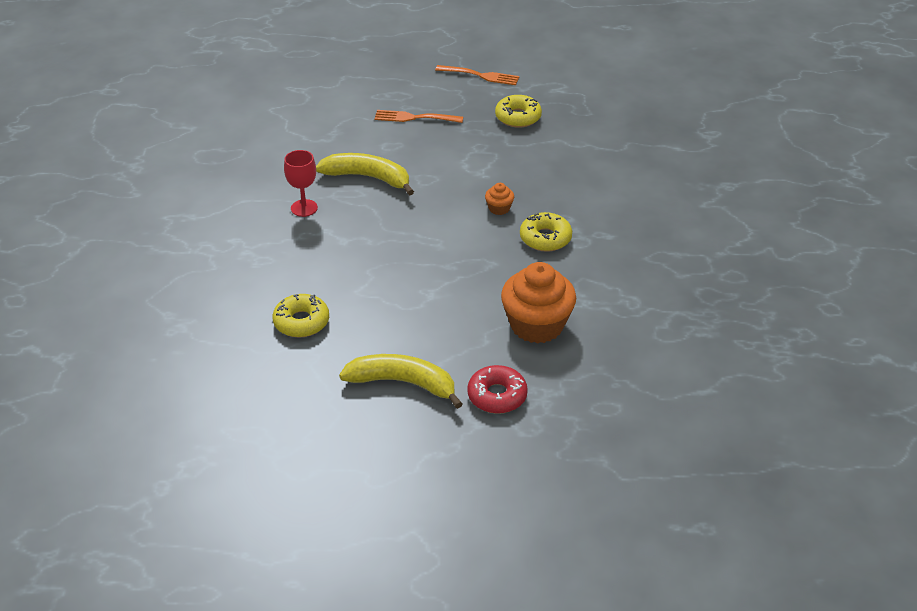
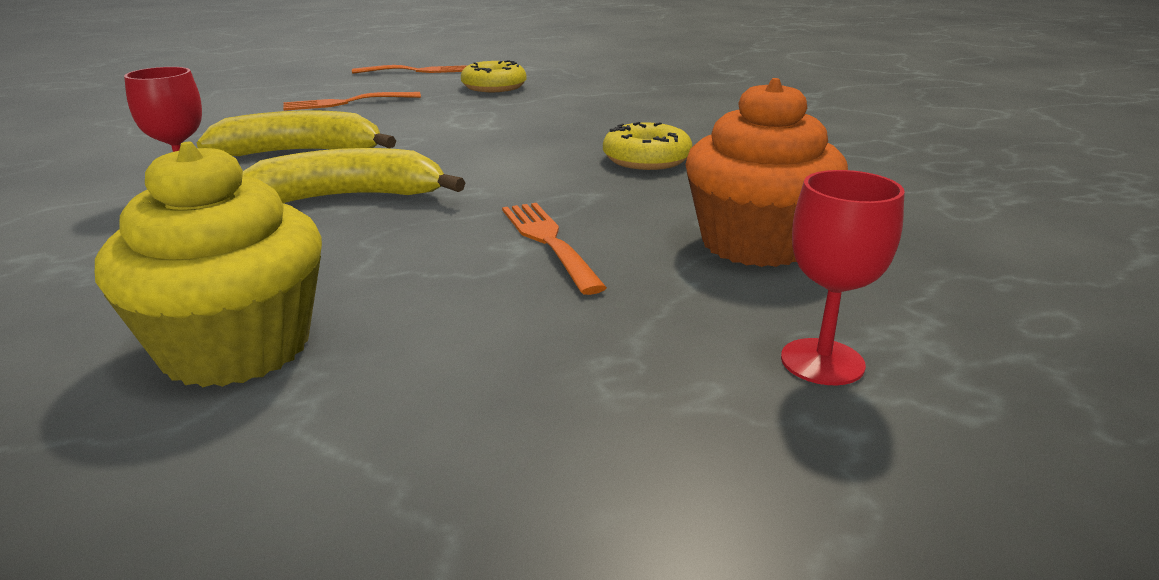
camera: 25 degrees left, 15 degrees down
yellow donut [273,294,329,338] -> yellow cupcake [95,142,322,387]
yellow banana [339,354,463,409] -> yellow banana moved to [242,148,465,203]
red donut [467,365,528,414] -> red goblet [781,170,905,385]
orange cupcake [485,183,514,215] -> none
none -> orange fork [502,203,607,295]

